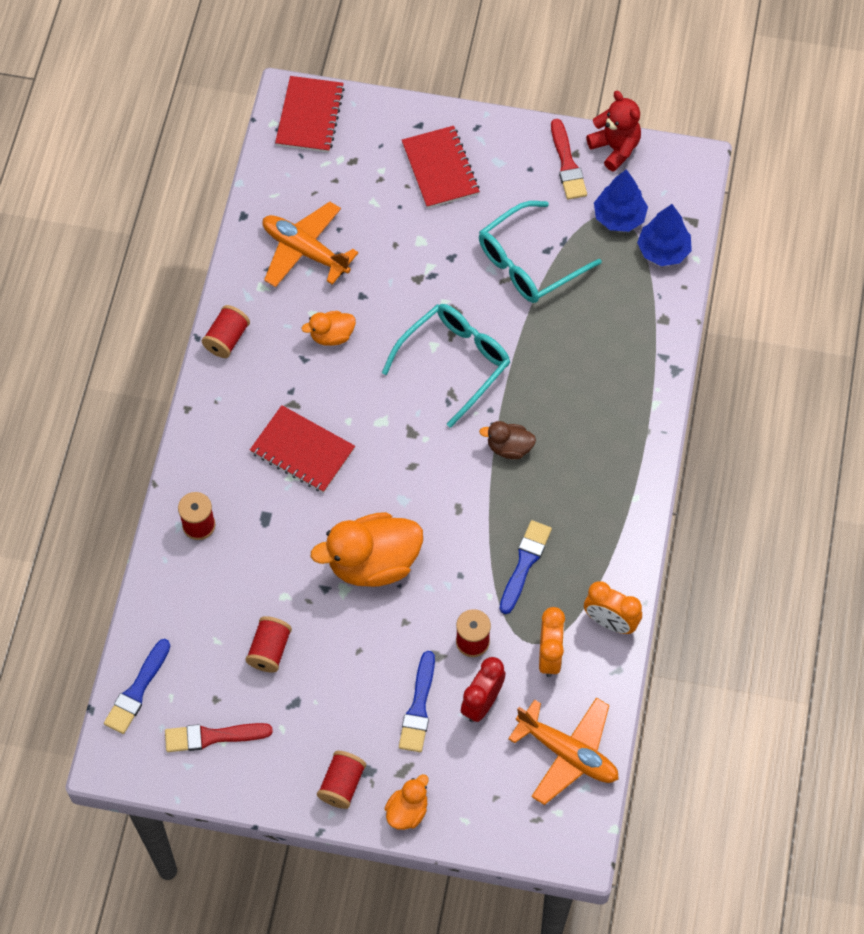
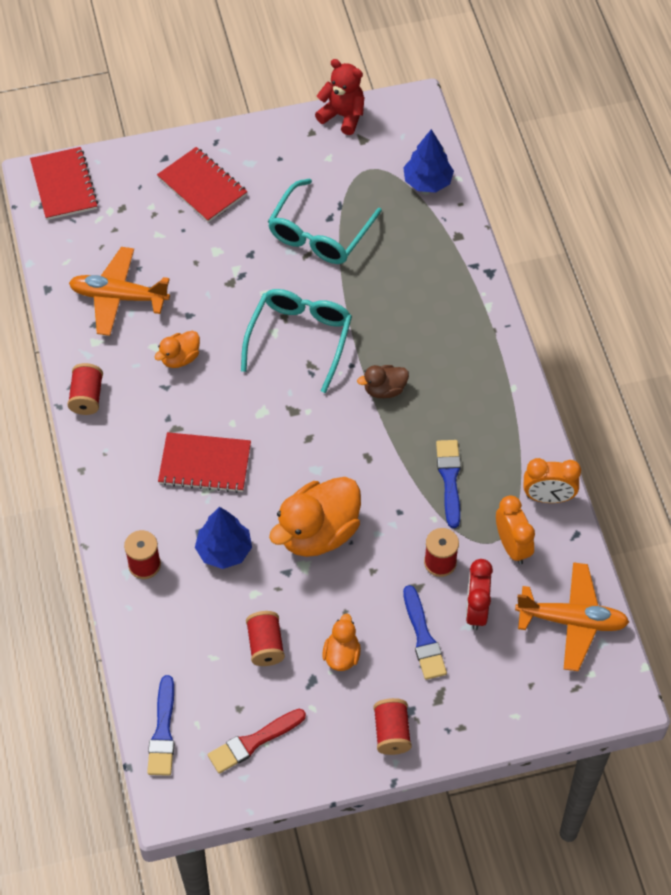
camera: 25 degrees left, 5 degrees down
orange duck [384,774,429,830] -> orange duck moved to [322,614,361,671]
red brush [551,119,587,200] -> none
blue tree [594,169,648,232] -> blue tree moved to [195,507,252,569]

